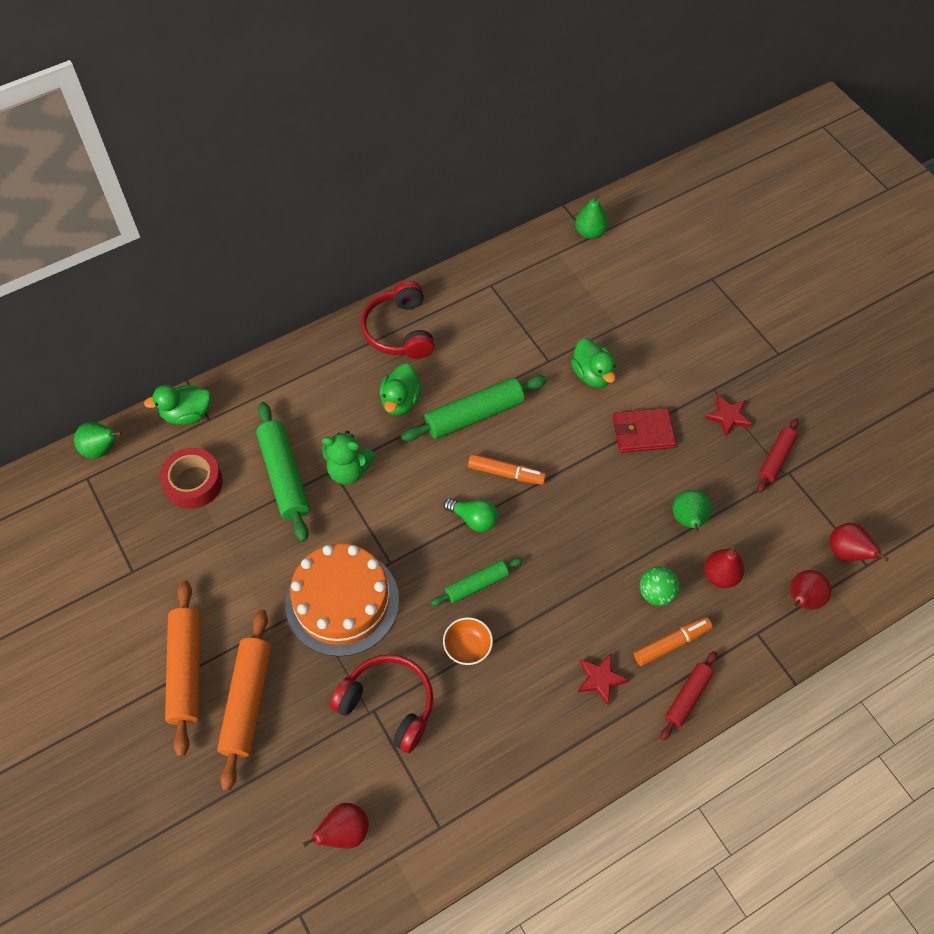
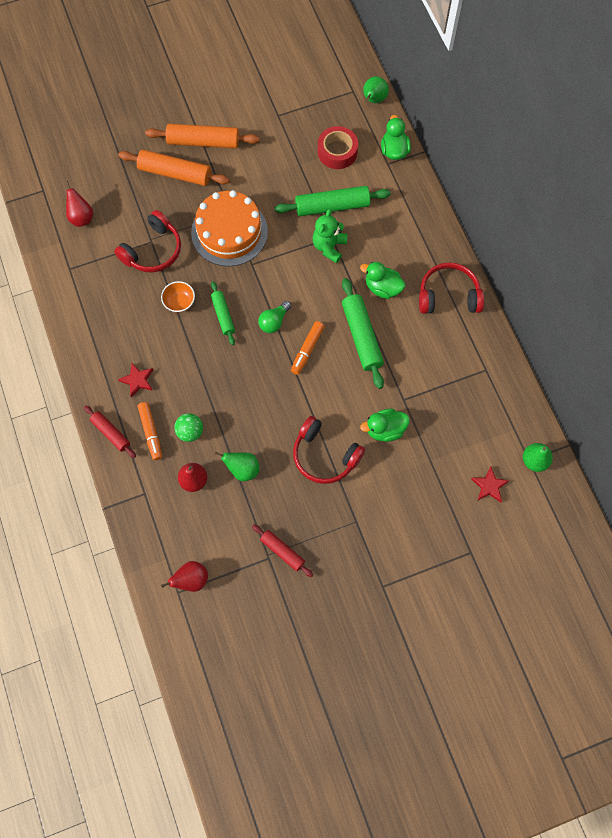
camera: 100 degrees right, 10 degrees up
red wallet [613,408,676,453] -> red headphones [293,416,365,484]
red star [704,395,752,437] -> red star moved to [471,467,509,502]
red pear [790,570,832,610] -> none

